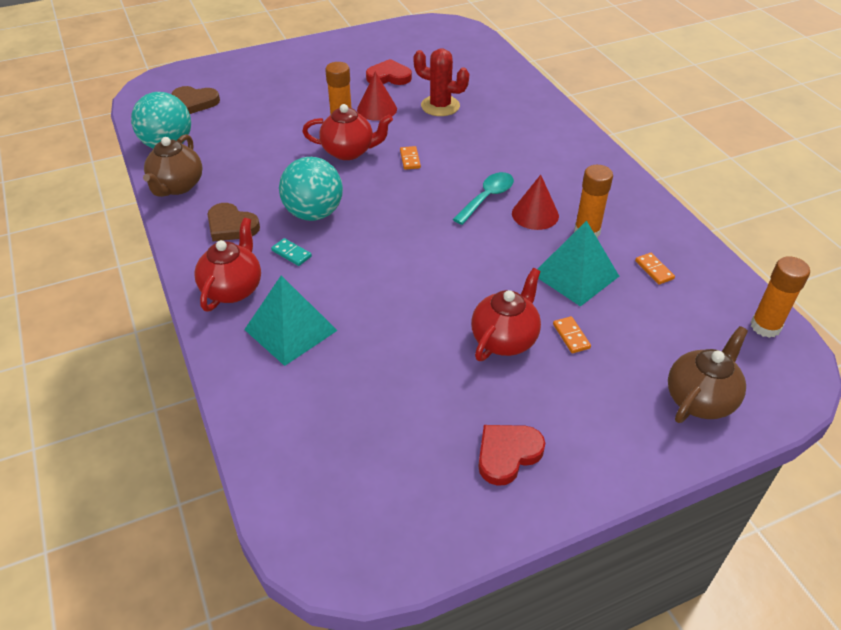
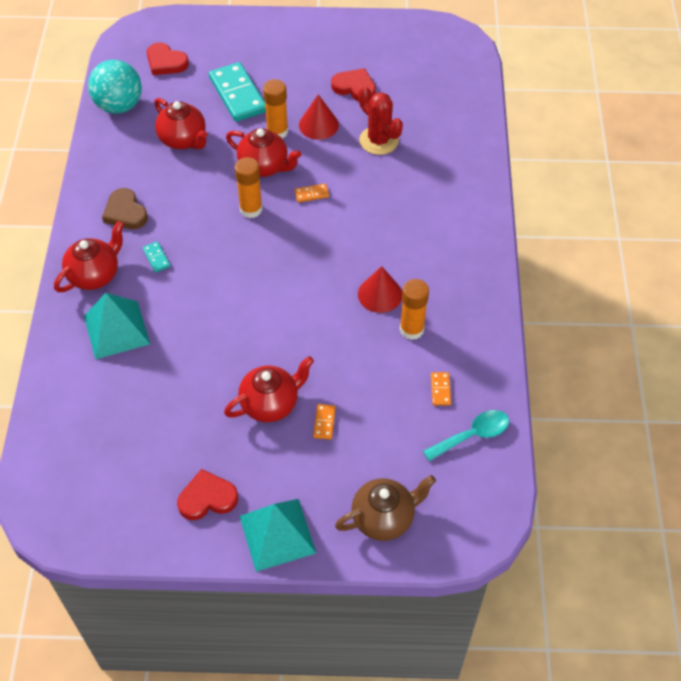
camera: 25 degrees right, 10 degrees up
brown teapot [143,134,202,197] -> none
brown heart [172,86,220,114] -> red heart [147,43,189,75]
turquoise ball [279,157,343,221] -> none
orange domino [400,146,421,170] -> orange domino turned 60 degrees clockwise [294,184,329,202]
turquoise spoon [453,172,514,225] -> turquoise spoon moved to [423,410,509,461]
turquoise pyramid [538,220,619,307] -> turquoise pyramid moved to [240,499,316,572]
orange glue stick [751,256,810,338] -> orange glue stick moved to [235,157,262,218]
none -> red teapot [154,98,208,149]
none -> turquoise domino [209,62,266,122]

